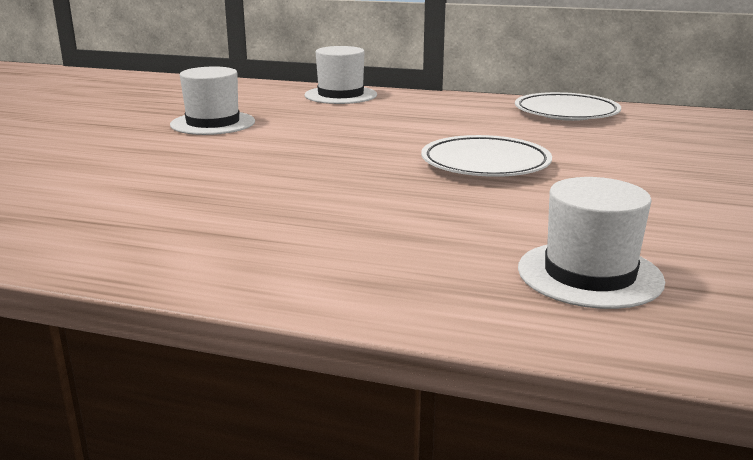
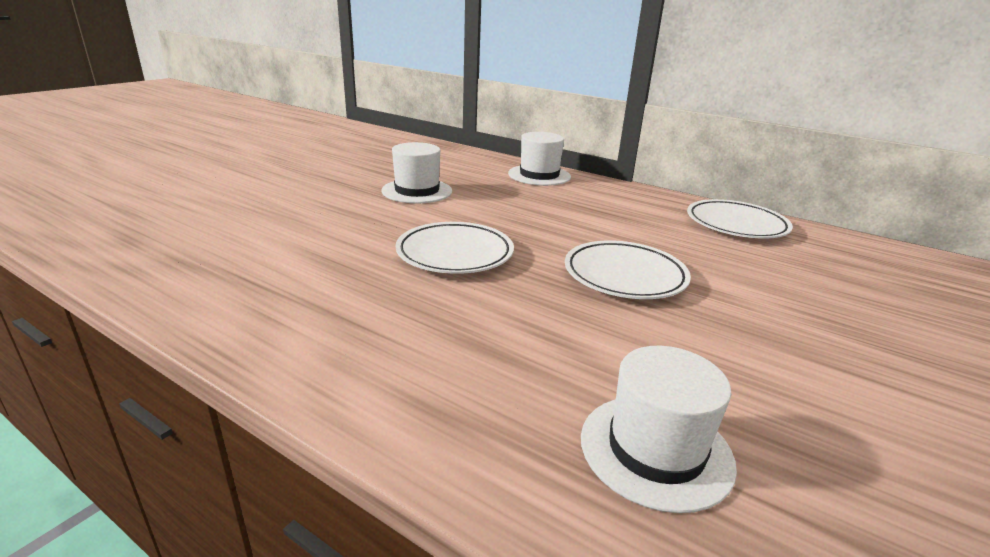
camera: 15 degrees right, 5 degrees up
none -> white plate [396,222,514,274]

